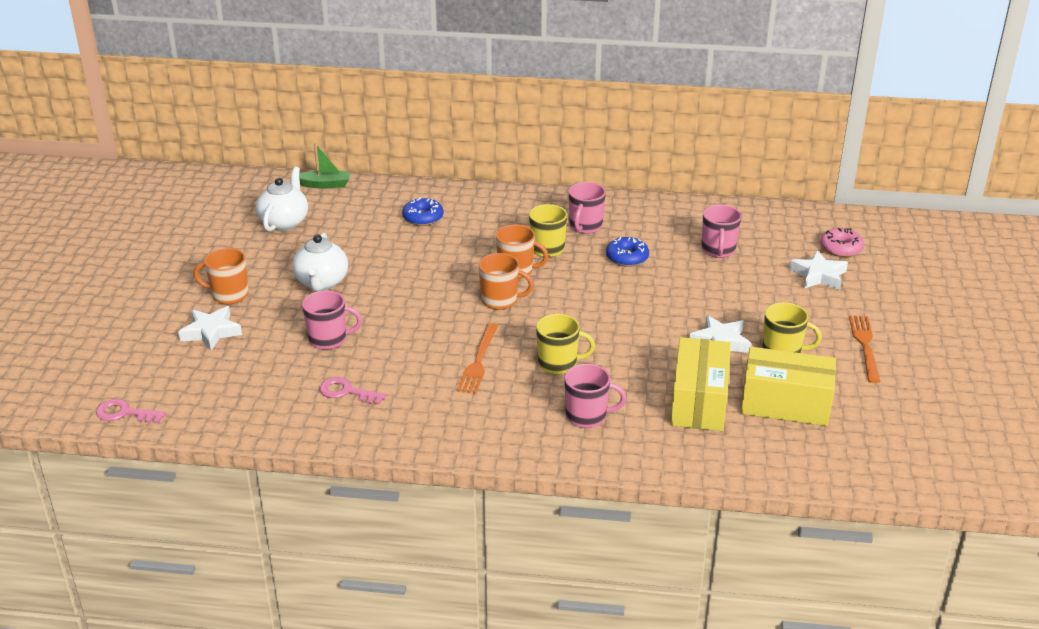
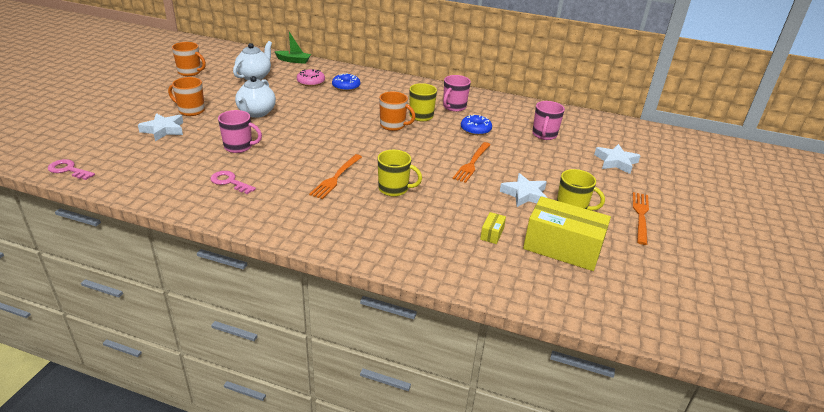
camera: 10 degrees right, 0 degrees up
orange mug [479,253,534,310] -> orange mug moved to [172,42,206,76]
pink mug [564,364,626,428] -> none
yellow box [670,337,731,431] -> yellow box [480,212,506,244], size x0.41
pink donut [820,228,864,257] -> pink donut moved to [297,69,325,87]
none -> orange fork [453,142,491,183]

